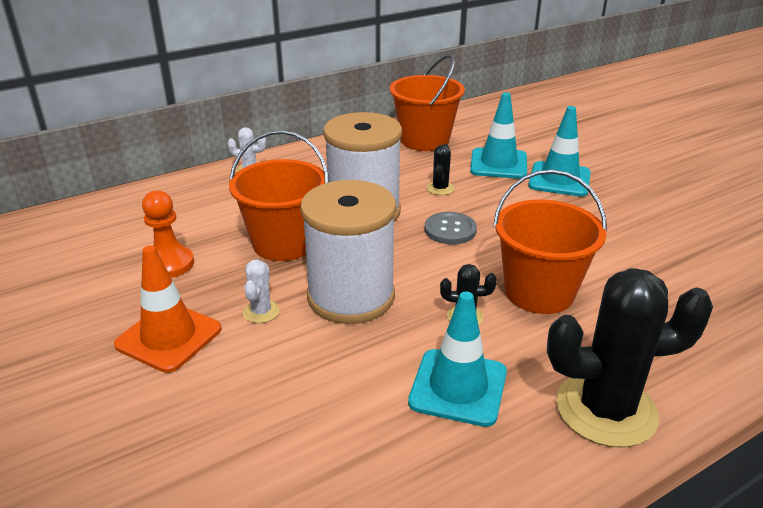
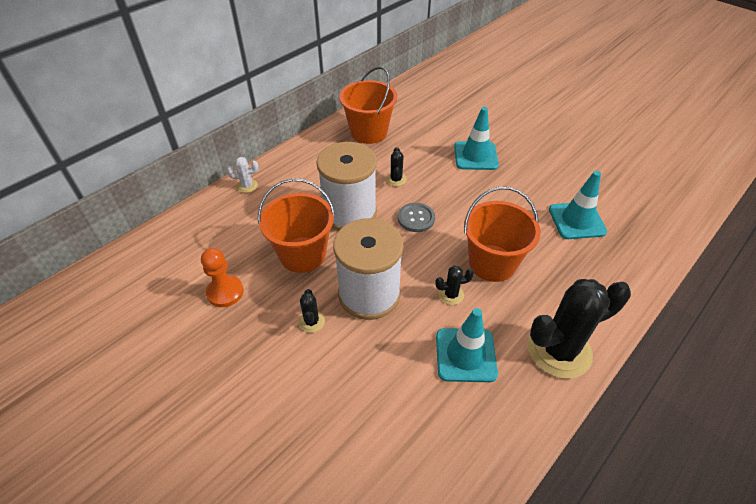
camera: 15 degrees left, 15 degrees up
orange traffic cone [114,245,221,373] -> none
white cactus [243,260,280,323] -> black cactus [298,289,325,333]
turquoise traffic cone [470,92,527,179] -> turquoise traffic cone moved to [549,171,607,239]

